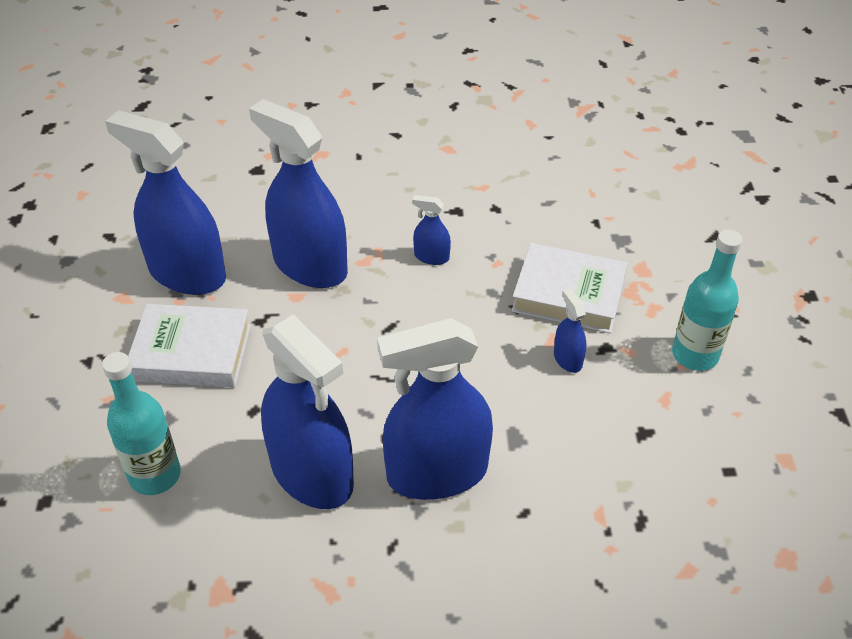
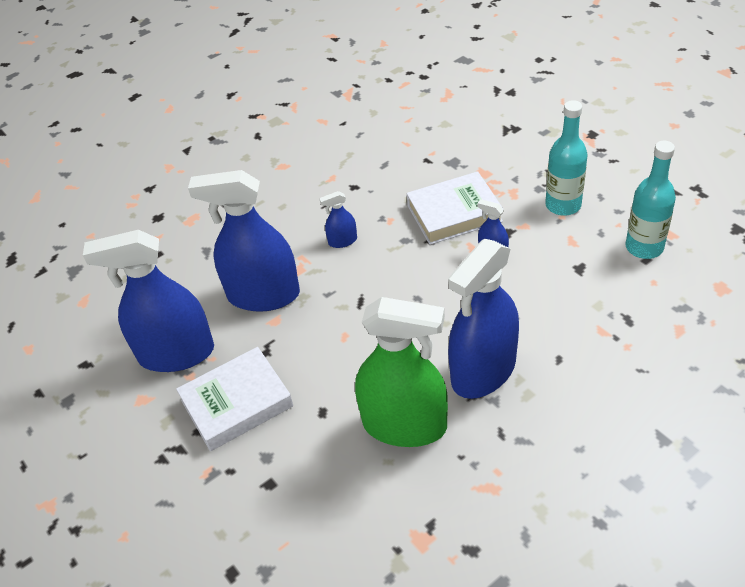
camera: 30 degrees left, 0 degrees up
turquoise bottle [102,352,181,495] -> turquoise bottle moved to [625,141,676,259]
blue spray bottle [261,314,354,509] -> green spray bottle [355,297,448,447]

